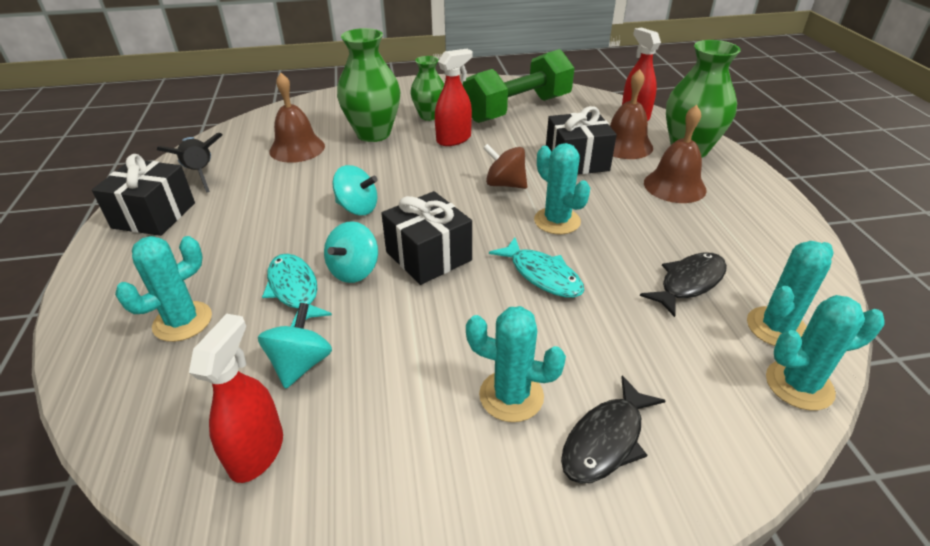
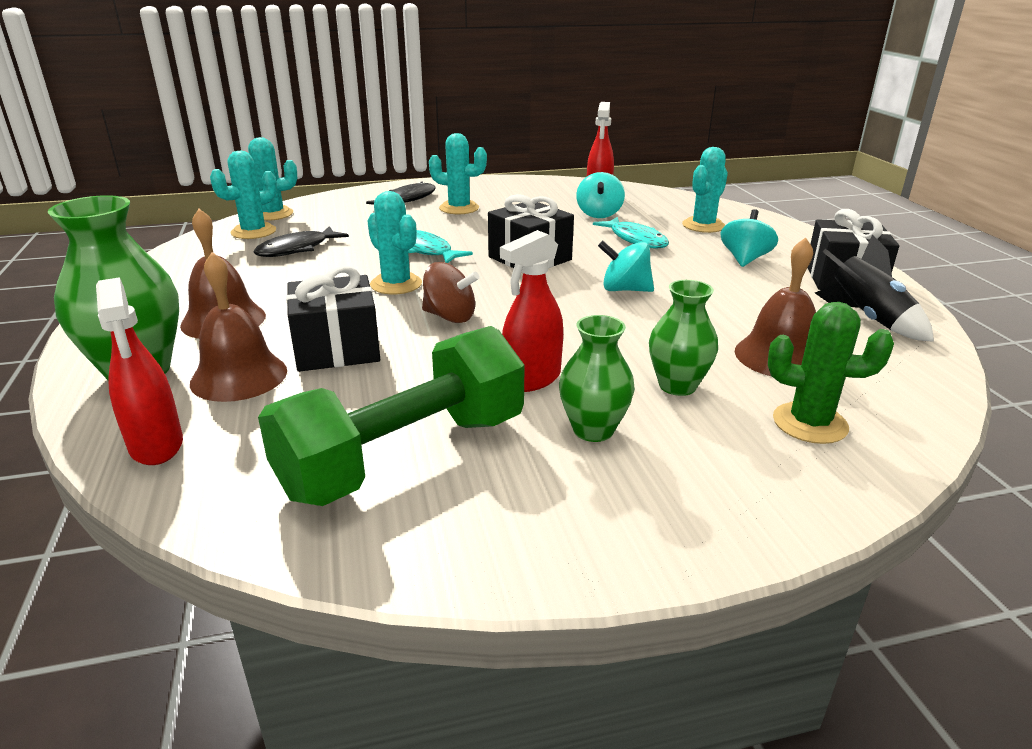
camera: 175 degrees right, 10 degrees down
turquoise spinning top [324,221,378,283] -> turquoise spinning top moved to [720,209,778,267]
green vase [337,28,400,142] -> green vase [649,280,718,396], size x0.61
none -> green cactus [768,302,894,444]

